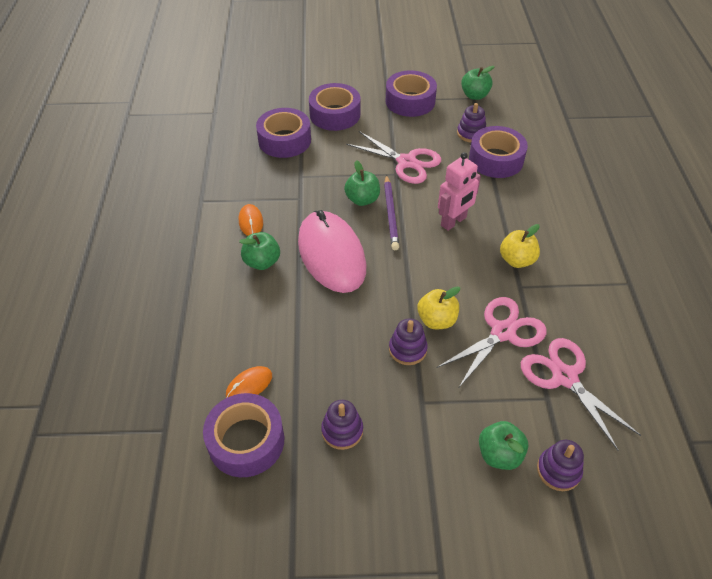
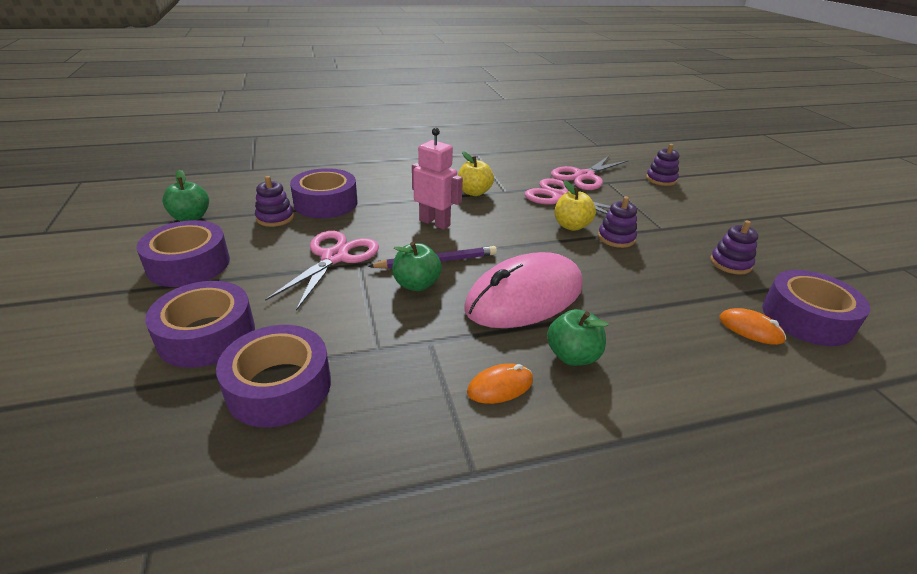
camera: 105 degrees left, 15 degrees down
green apple [479,421,528,470] -> none

